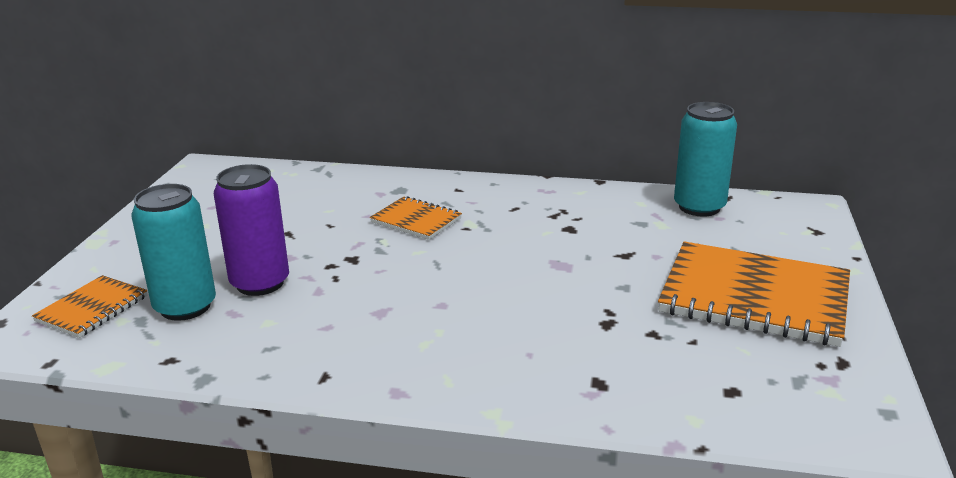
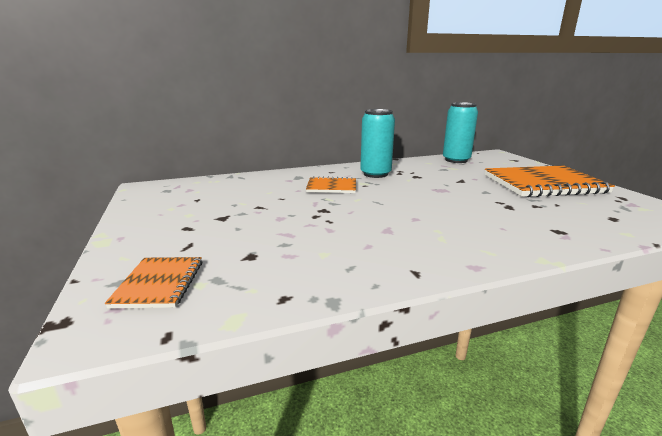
camera: 30 degrees left, 5 degrees down
turquoise can [131,184,216,321] -> turquoise can moved to [360,109,395,178]
purple can [214,164,289,296] -> none

